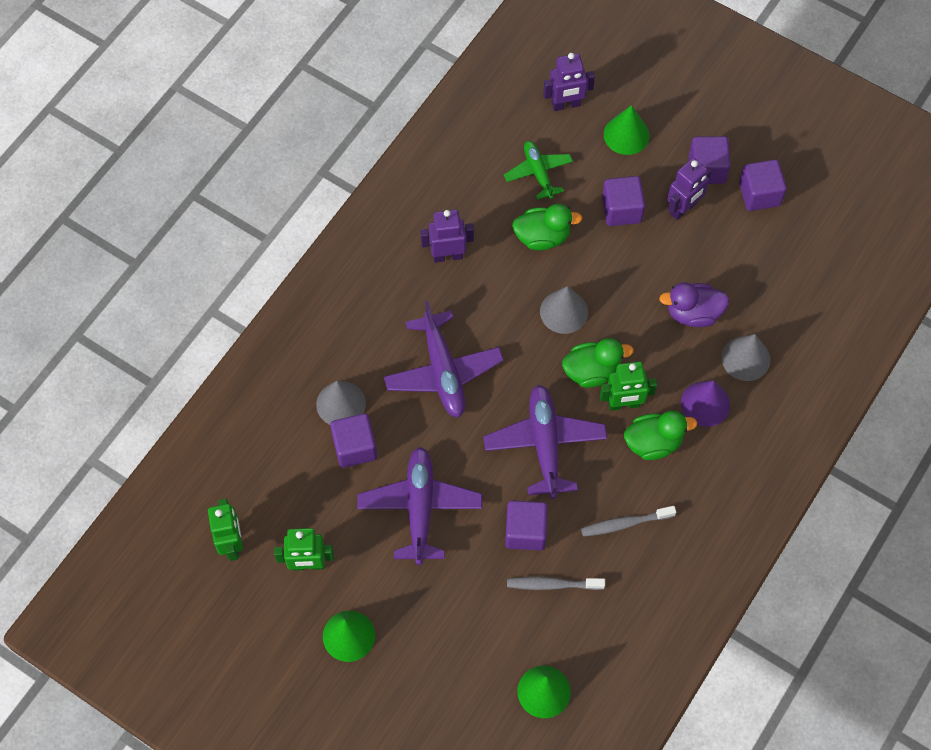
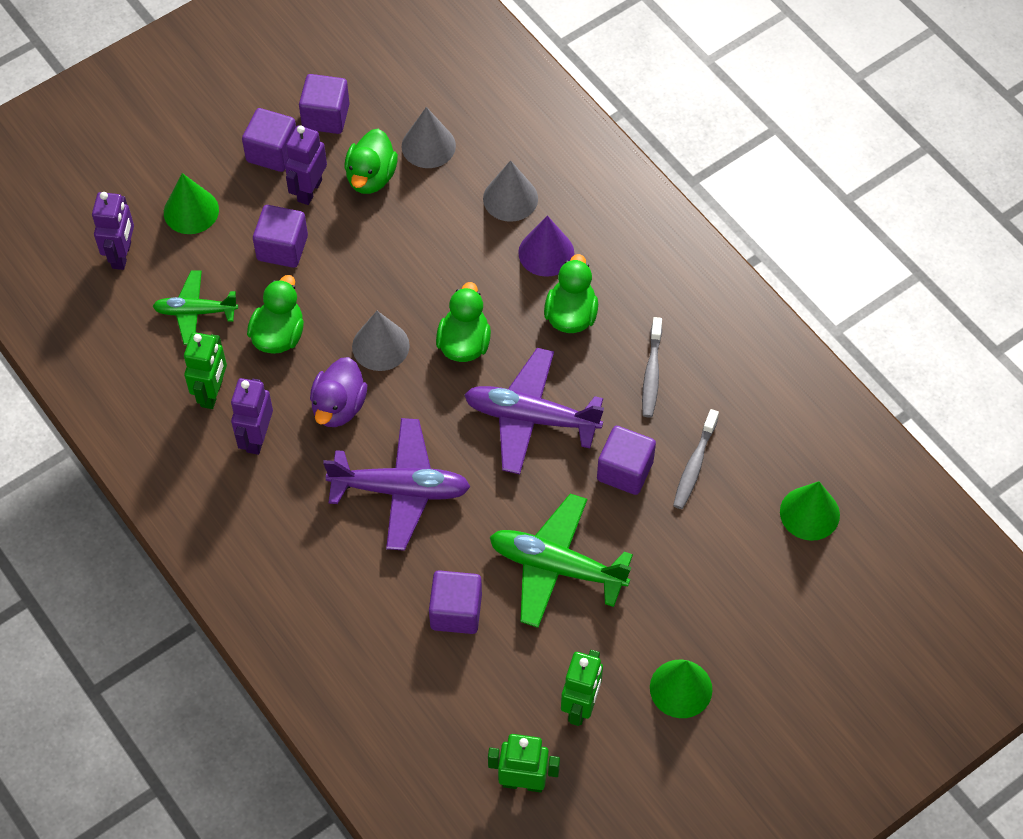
camera: 70 degrees left, 5 degrees down
grey cone [316,381,366,425] -> grey cone moved to [402,107,456,168]
purple plane [357,447,482,565] -> green plane [490,494,633,628]
green robot [600,362,657,411] -> green robot moved to [184,332,227,409]
purple duck [659,282,729,327] -> purple duck moved to [310,357,367,427]
purple robot [667,158,712,220] -> purple robot turned 135 degrees counterclockwise [285,125,327,205]
none -> green duck [344,129,398,194]

